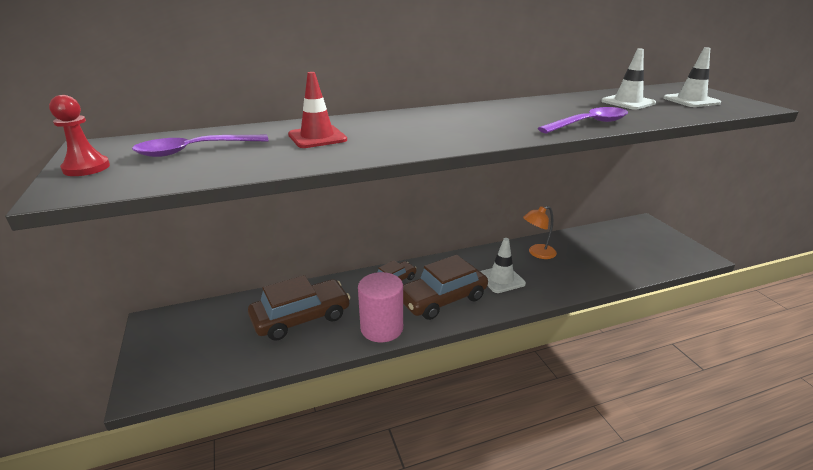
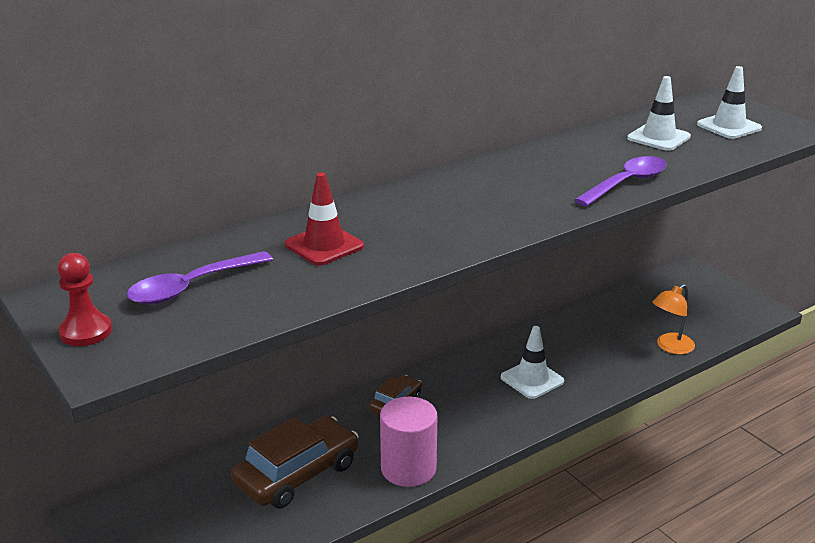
camera: 15 degrees left, 0 degrees up
brown car [403,255,488,320] -> none
orange lamp [523,206,557,259] -> orange lamp moved to [652,284,695,355]

